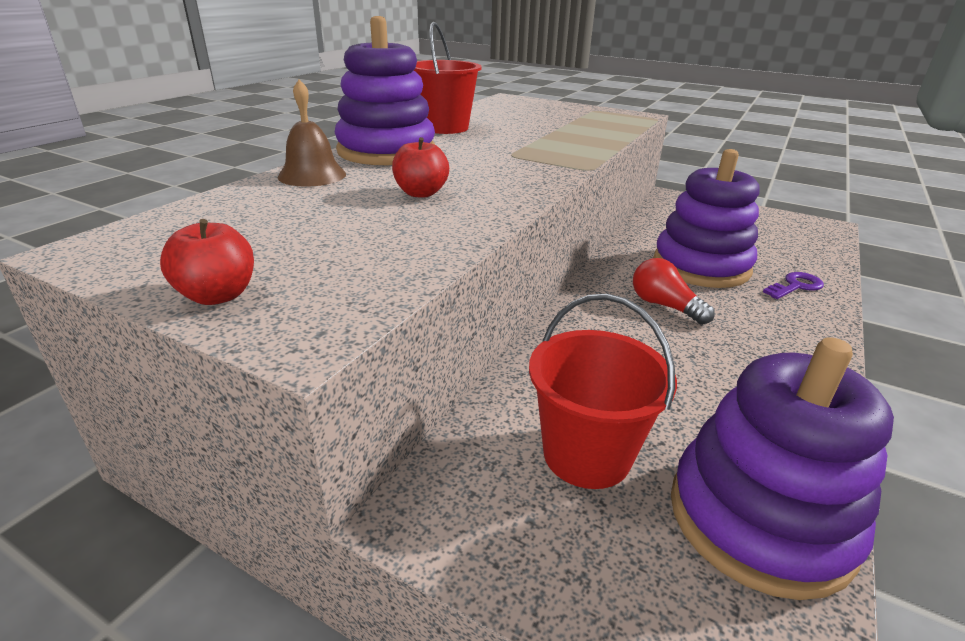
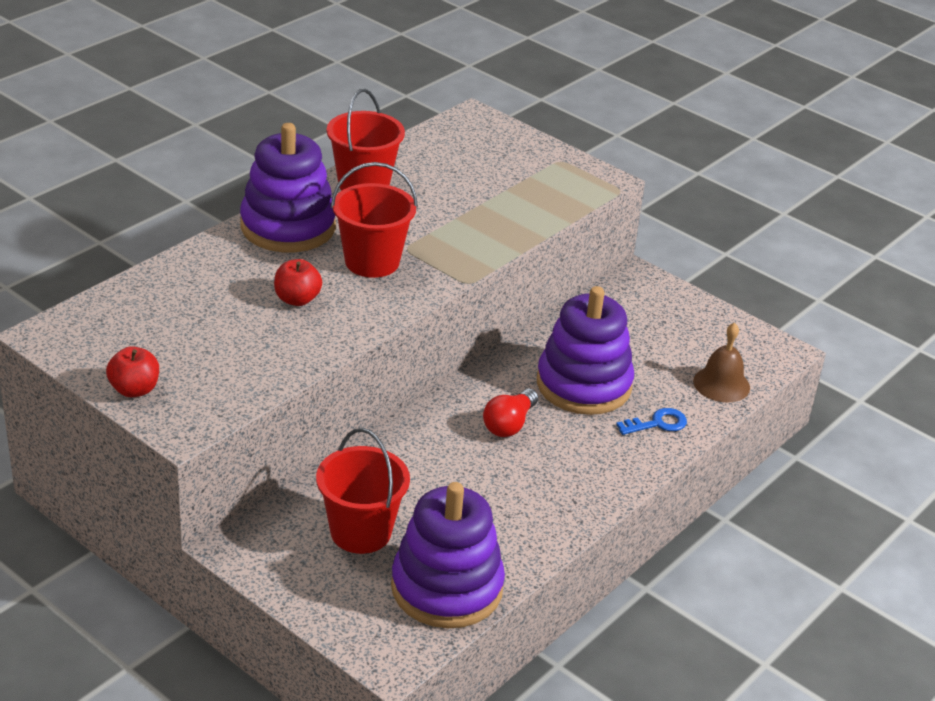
camera: 10 degrees right, 5 degrees up
brown bell [278,80,346,187] -> brown bell moved to [693,322,750,402]
red light bulb [633,258,715,325] -> red light bulb turned 120 degrees counterclockwise [483,388,538,437]
purple key [763,272,824,299] -> blue key [616,408,687,435]
none -> red bucket [331,162,418,278]

